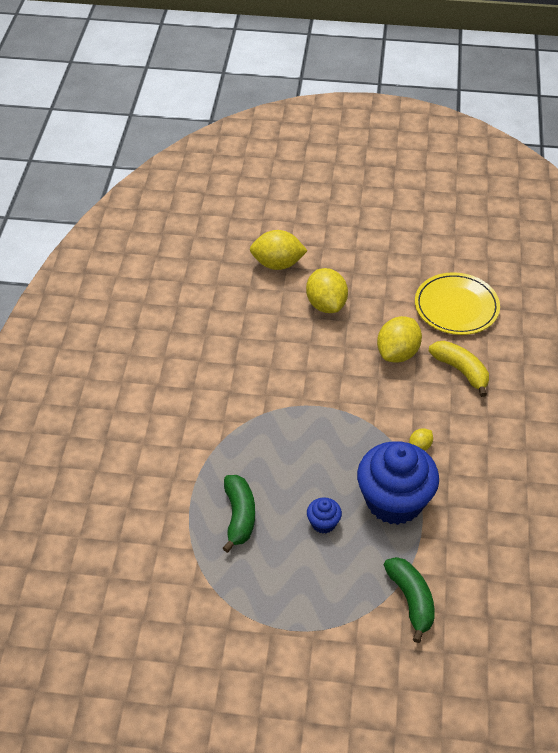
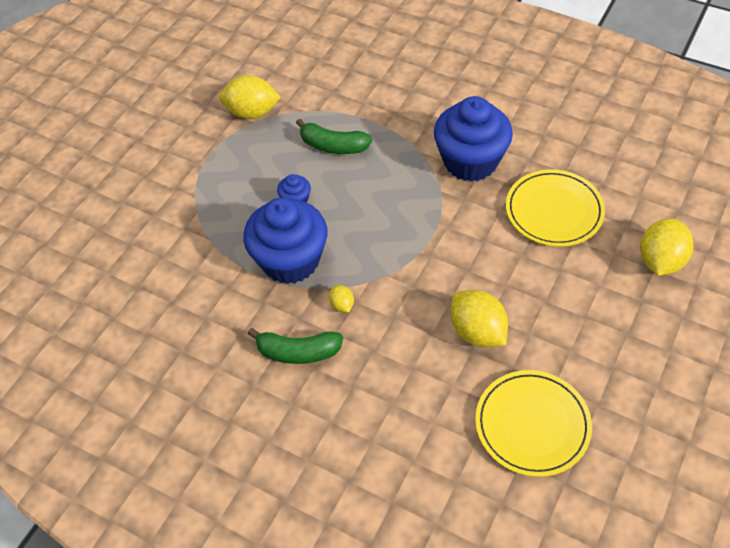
camera: 115 degrees right, 5 degrees up
yellow lemon [306,268,348,313] -> yellow lemon moved to [219,75,281,119]
green banana [384,557,435,643] -> green banana moved to [248,328,343,364]
yellow banana [429,341,489,397] -> none
none -> blue cupcake [434,96,513,182]
none -> yellow plate [506,169,605,247]

